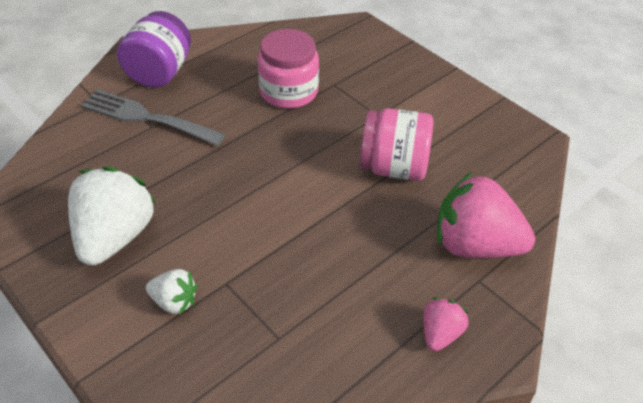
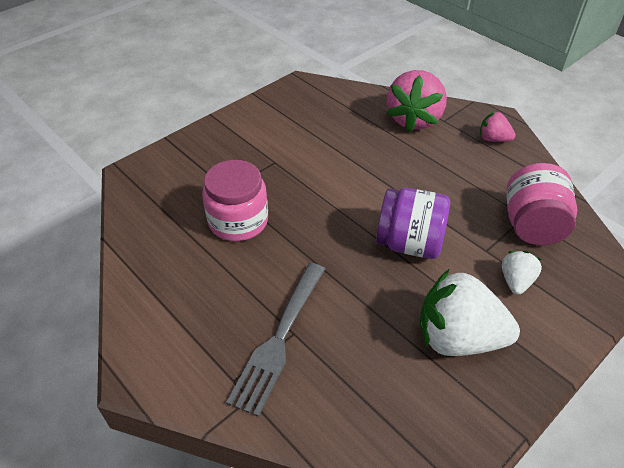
camera: 90 degrees left, 0 degrees up
purple jar [117,11,191,88] -> purple jar moved to [376,188,450,259]
pink jar [360,108,434,181] -> pink jar moved to [506,163,578,245]

